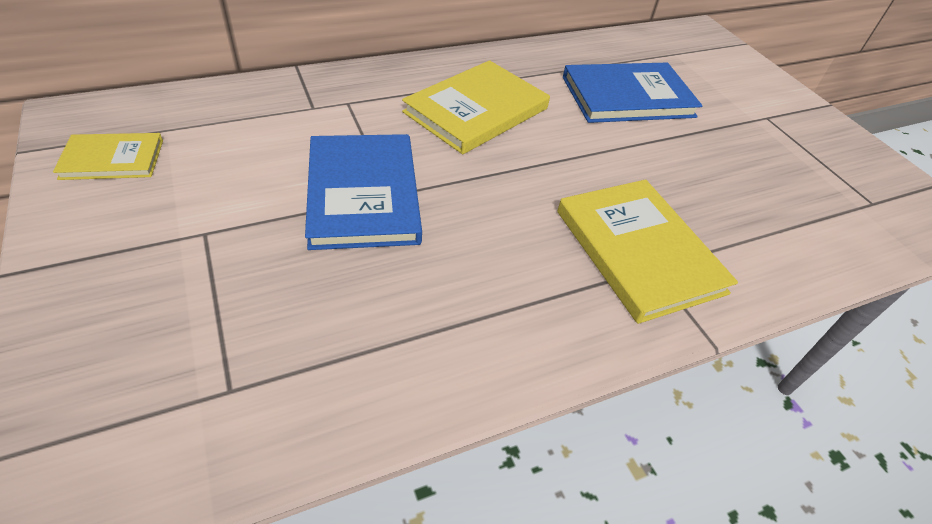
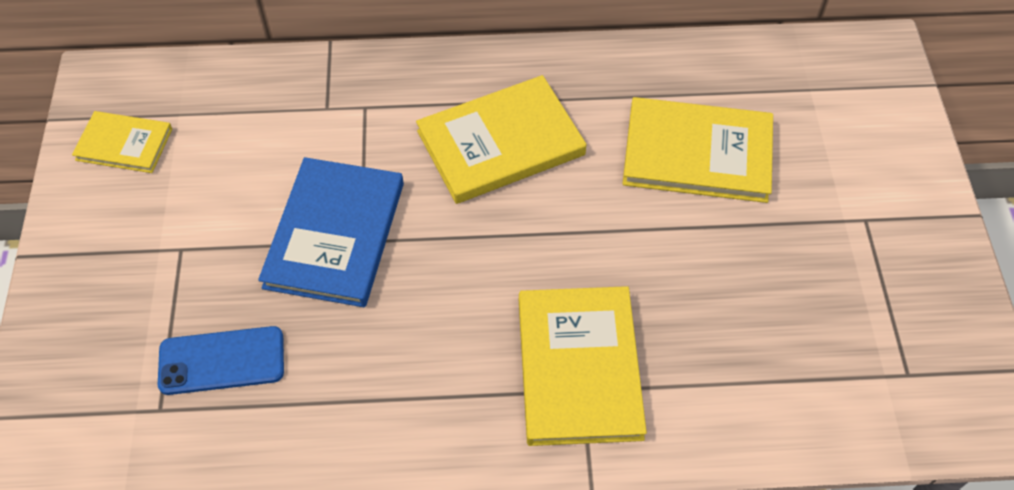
camera: 25 degrees right, 10 degrees up
blue book [563,63,702,123] -> yellow book [623,97,773,203]
none -> blue phone [158,326,284,395]

